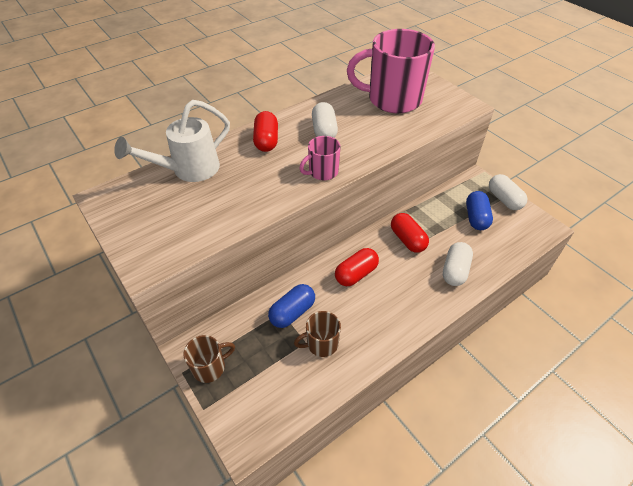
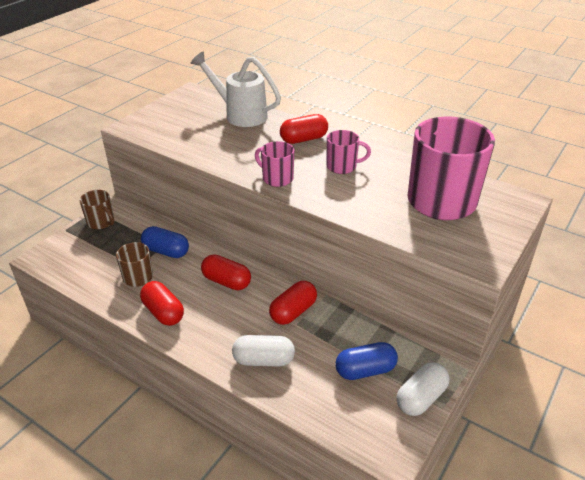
camera: 70 degrees right, 10 degrees down
white capsule [312,102,338,138] -> pink mug [327,130,371,174]
none -> red capsule [140,281,184,326]

